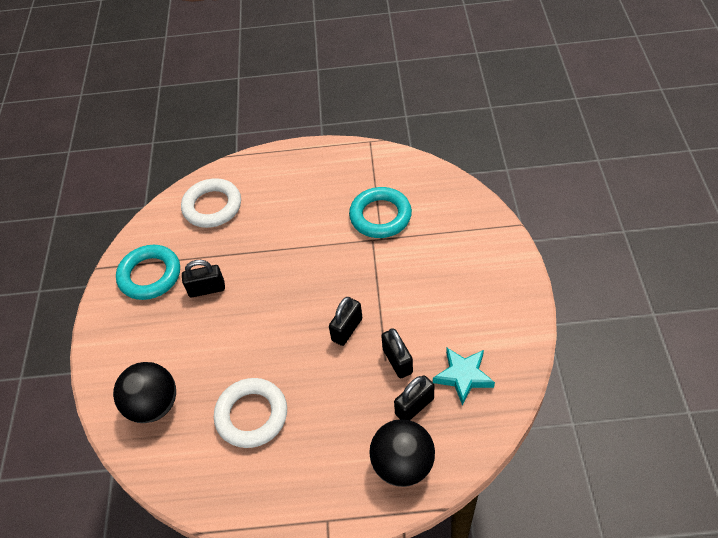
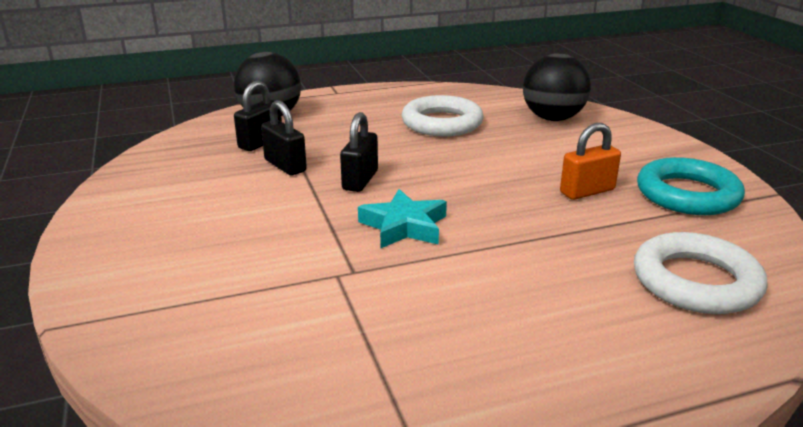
camera: 160 degrees right, 25 degrees down
black padlock [182,260,225,298] -> orange padlock [560,123,621,200]
turquoise ring [349,187,412,238] -> none
turquoise star [433,348,495,405] -> turquoise star moved to [358,189,447,248]

